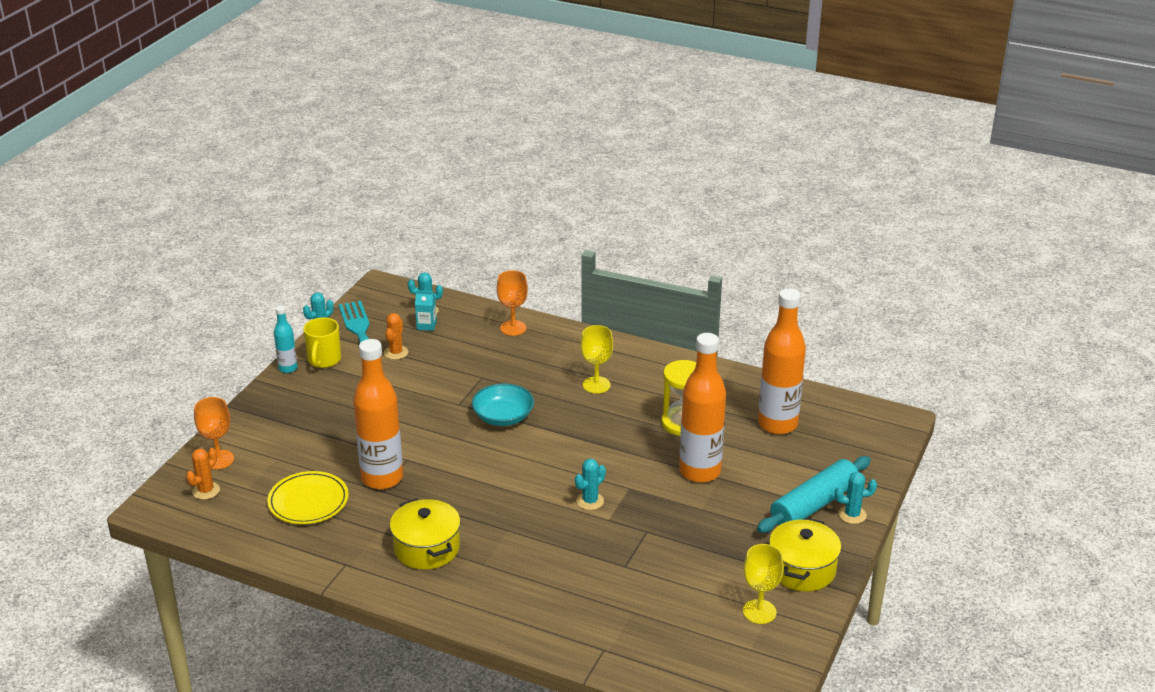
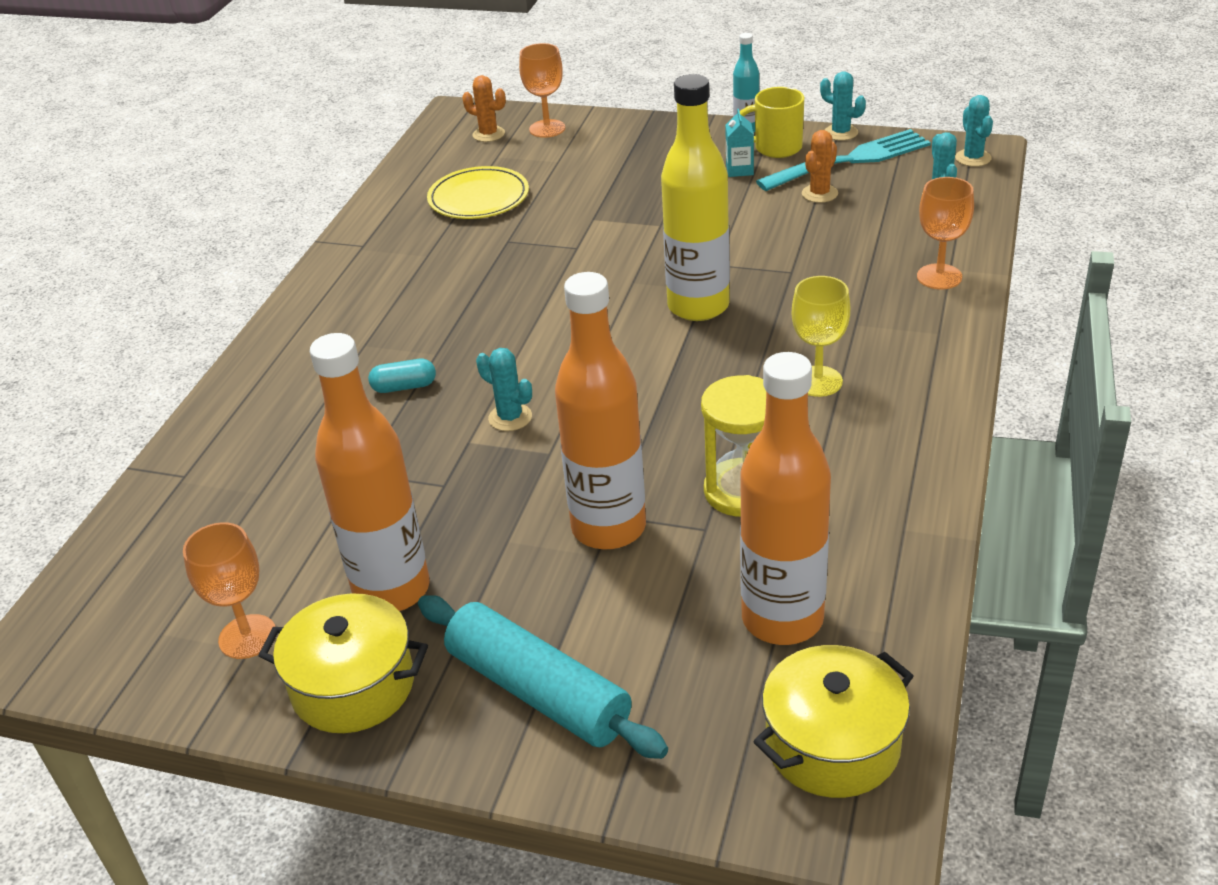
camera: 85 degrees right, 5 degrees up
orange bottle [353,339,403,489] -> orange bottle moved to [310,333,430,611]
orange cactus [384,313,408,360] -> orange cactus turned 60 degrees counterclockwise [802,130,838,203]
yellow pot [390,498,461,569] -> yellow pot moved to [753,645,914,798]
turquoise carton [415,290,437,331] -> turquoise carton moved to [725,109,754,177]
turquoise bowl [472,383,534,426] -> yellow bottle [661,74,730,321]
yellow goblet [743,544,784,624] -> orange goblet [183,522,276,659]
turquoise cactus [835,472,877,524] -> turquoise cactus moved to [955,95,993,167]
none -> turquoise capsule [368,359,436,393]

